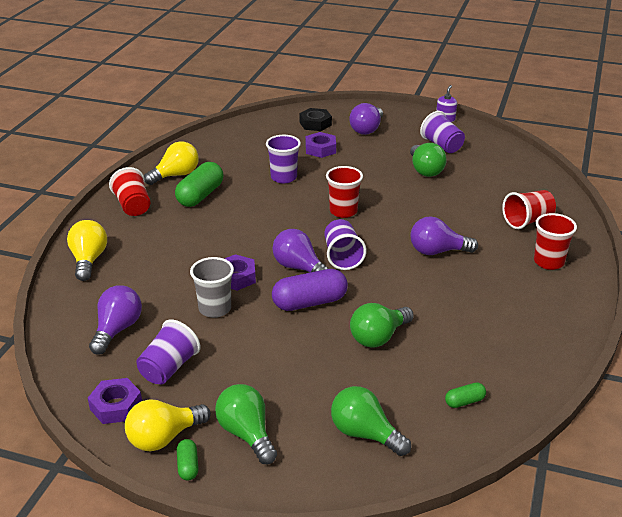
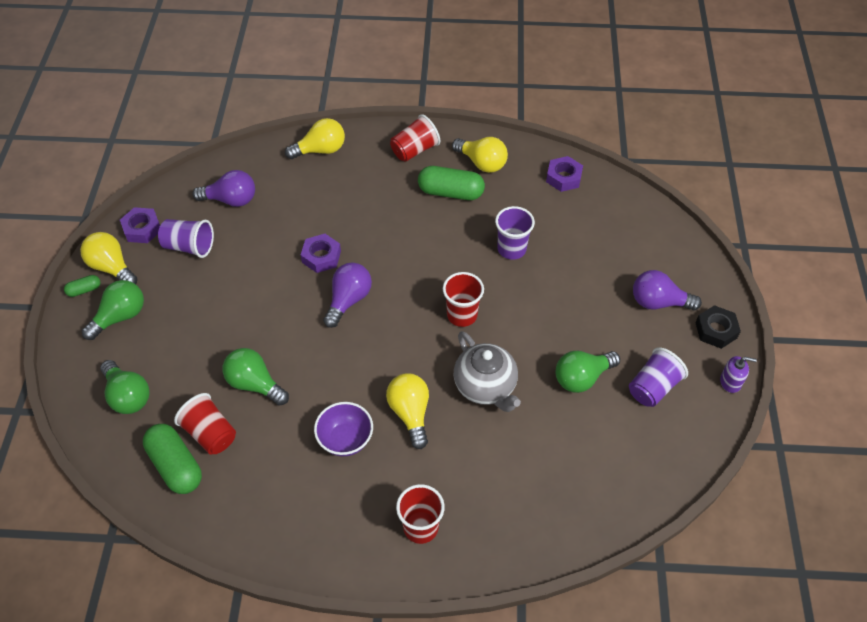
camera: 75 degrees right, 20 degrees up
grey cup [190,257,234,318] -> none
purple capsule [272,269,348,311] -> none
black nut [299,108,332,131] -> black nut moved to [695,305,741,349]
purple nut [306,132,336,158] -> purple nut moved to [546,156,583,192]
purple cup [324,219,367,270] -> none
green light bulb [331,386,411,456] -> green light bulb turned 120 degrees clockwise [100,360,150,414]
purple light bulb [410,216,478,255] -> yellow light bulb [386,373,429,449]
green capsule [445,382,486,408] -> green capsule [143,424,202,494], size x2.04
red cup [502,190,556,229] -> red cup moved to [174,393,236,455]
none -> purple bowl [314,402,373,456]
none -> grey teapot [454,331,521,412]

